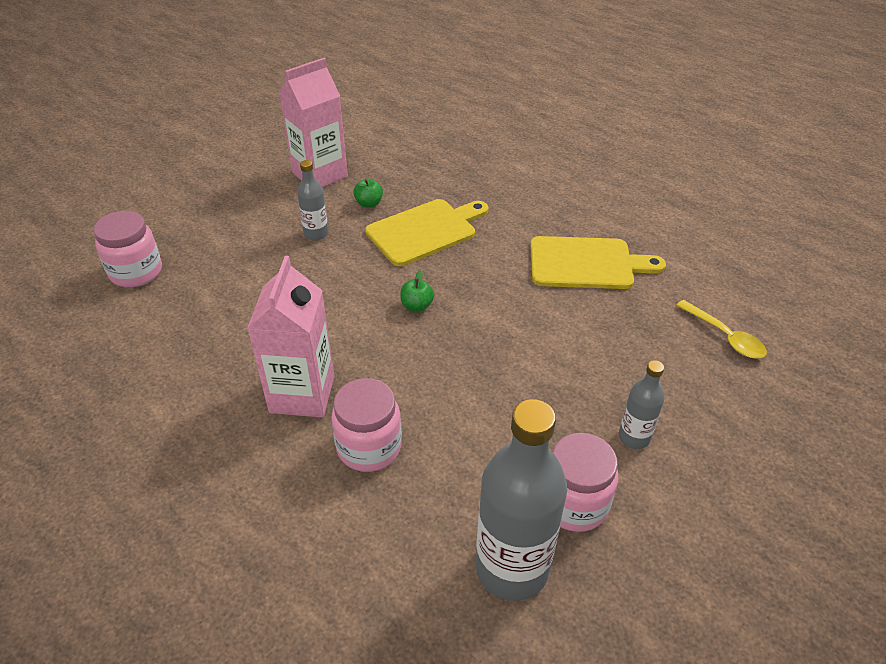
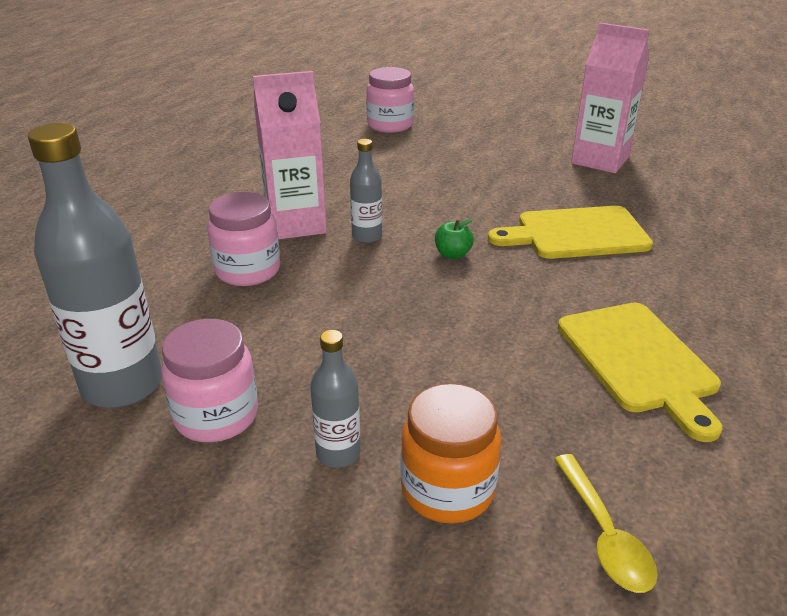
camera: 70 degrees right, 10 degrees down
grey bottle [297,160,329,241] -> grey bottle moved to [350,139,382,243]
green apple [353,179,383,208] -> none
yellow cutting board [365,199,488,266] -> yellow cutting board turned 135 degrees clockwise [488,206,653,259]
yellow spoon [676,300,767,358] -> yellow spoon turned 45 degrees counterclockwise [554,454,658,593]
none -> orange jar [400,384,501,524]

